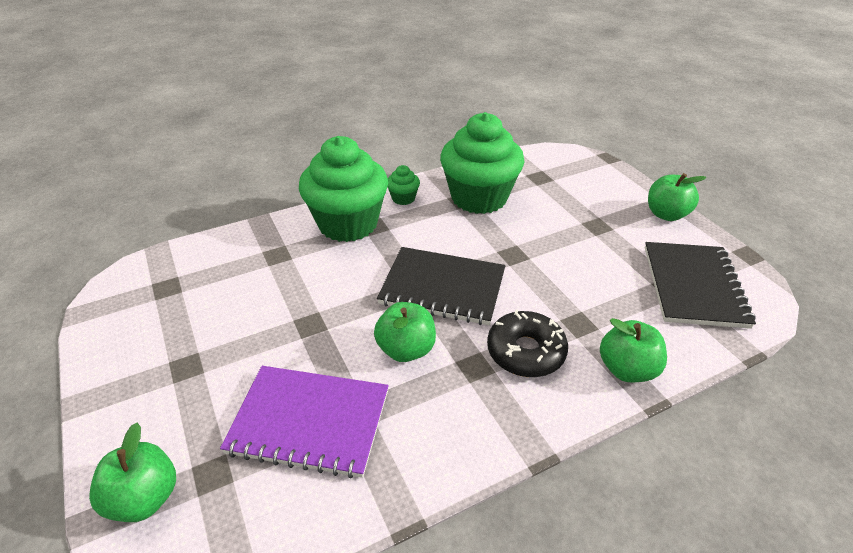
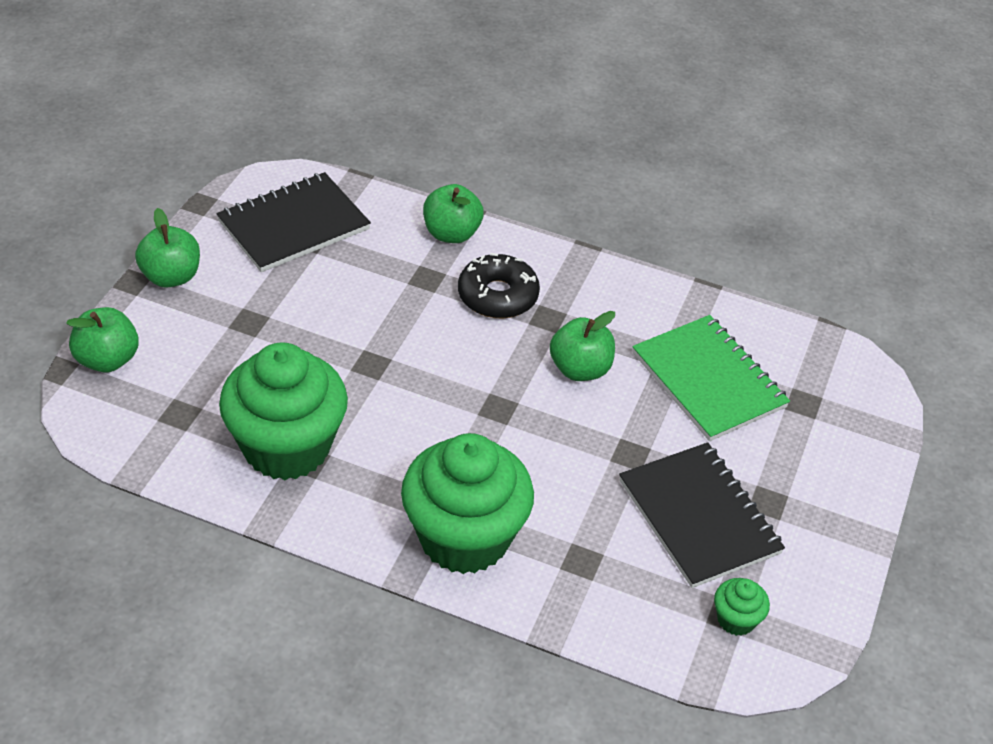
camera: 135 degrees left, 5 degrees up
green apple [89,423,176,522] -> green apple moved to [66,307,139,373]
purple notebook [220,366,389,479] -> green notebook [632,315,790,441]
black notebook [377,247,505,325] -> black notebook moved to [619,442,785,588]
green cupcake [387,165,420,205] -> green cupcake moved to [714,578,770,636]

